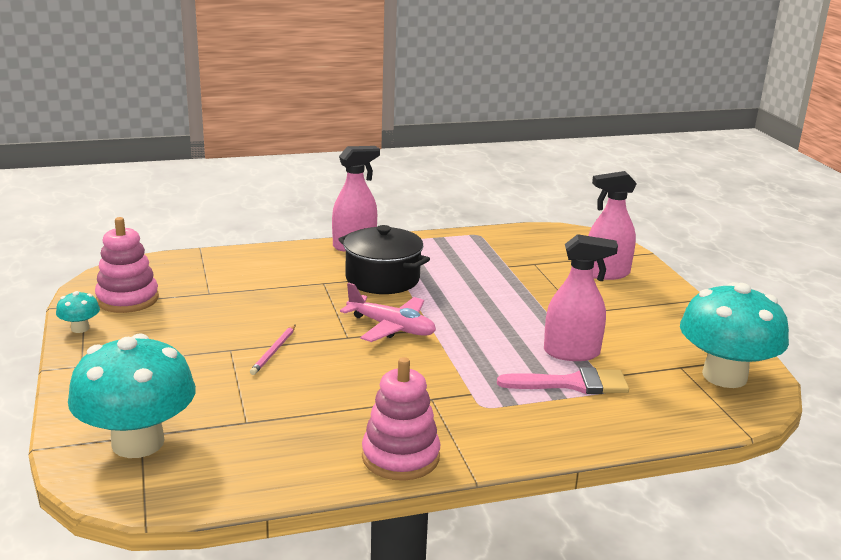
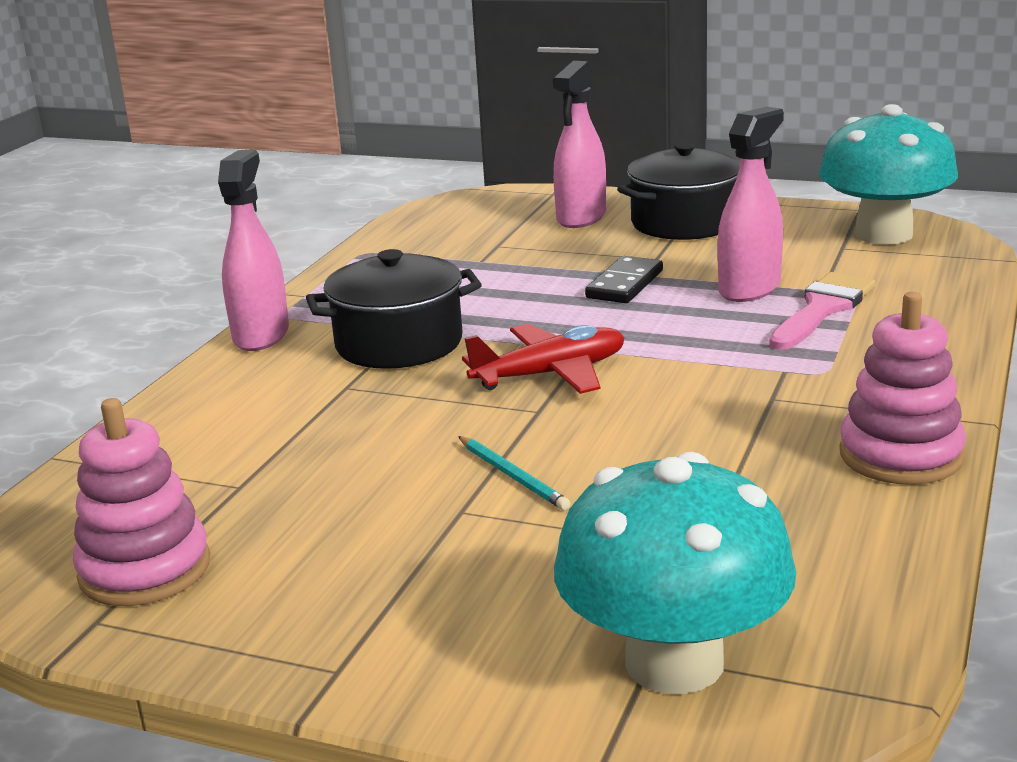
camera: 50 degrees left, 0 degrees up
turquoise mushroom [56,291,100,333] -> none
pink pencil [250,325,296,375] -> turquoise pencil [458,436,570,510]
pink plane [340,282,436,342] -> red plane [462,324,625,394]
none -> black domino [585,256,663,303]
none -> black pot [617,142,740,240]

